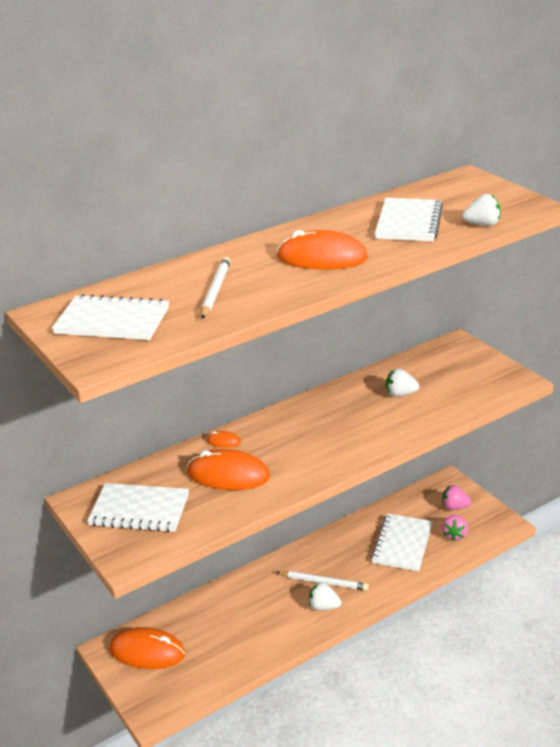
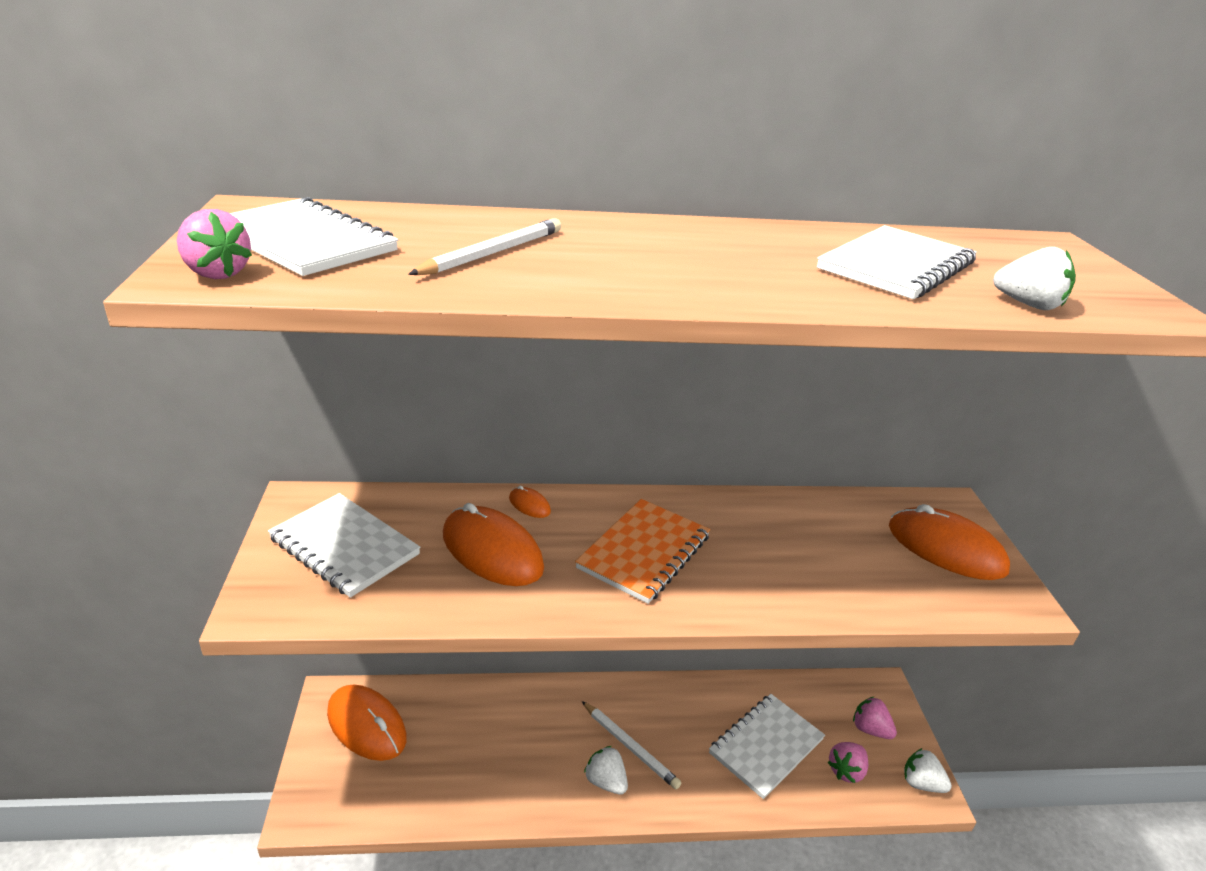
camera: 25 degrees right, 0 degrees up
orange mouse [277,230,368,269] -> orange mouse moved to [889,504,1010,580]
white strawberry [386,368,419,397] -> white strawberry moved to [904,748,952,793]
none -> pink strawberry [177,209,252,279]
none -> orange notebook [575,499,710,604]

